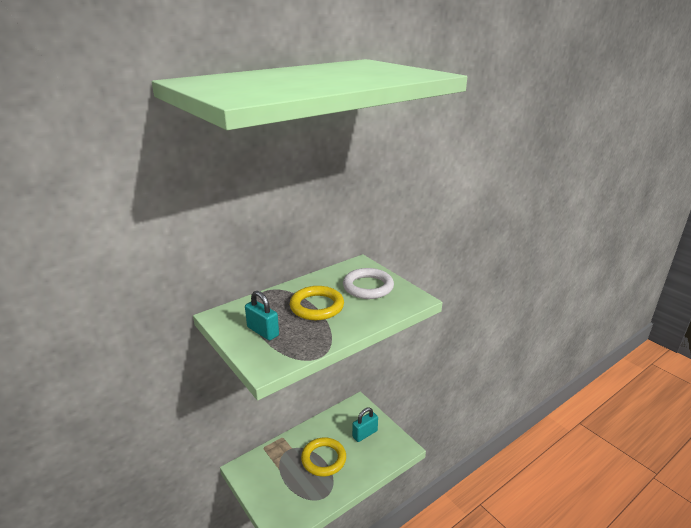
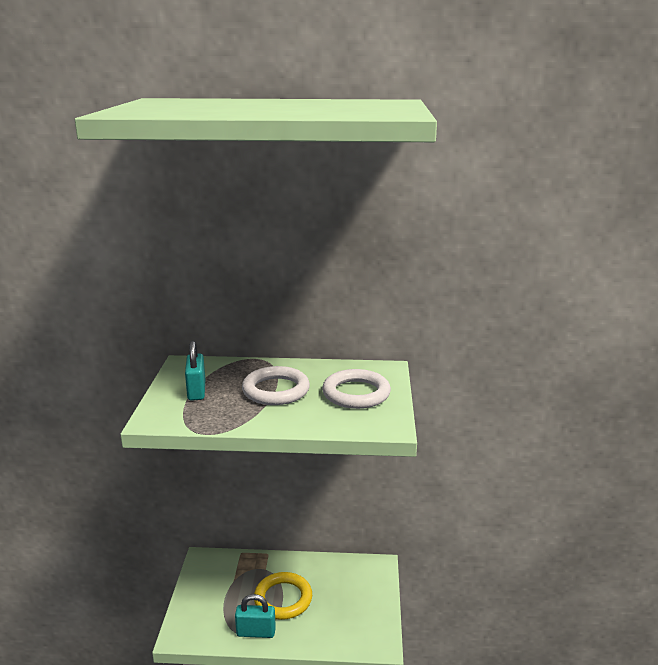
camera: 40 degrees right, 5 degrees down
yellow ring [290,286,344,320] -> white ring [242,366,310,405]
turquoise padlock [352,408,378,442] -> turquoise padlock moved to [235,594,276,638]

